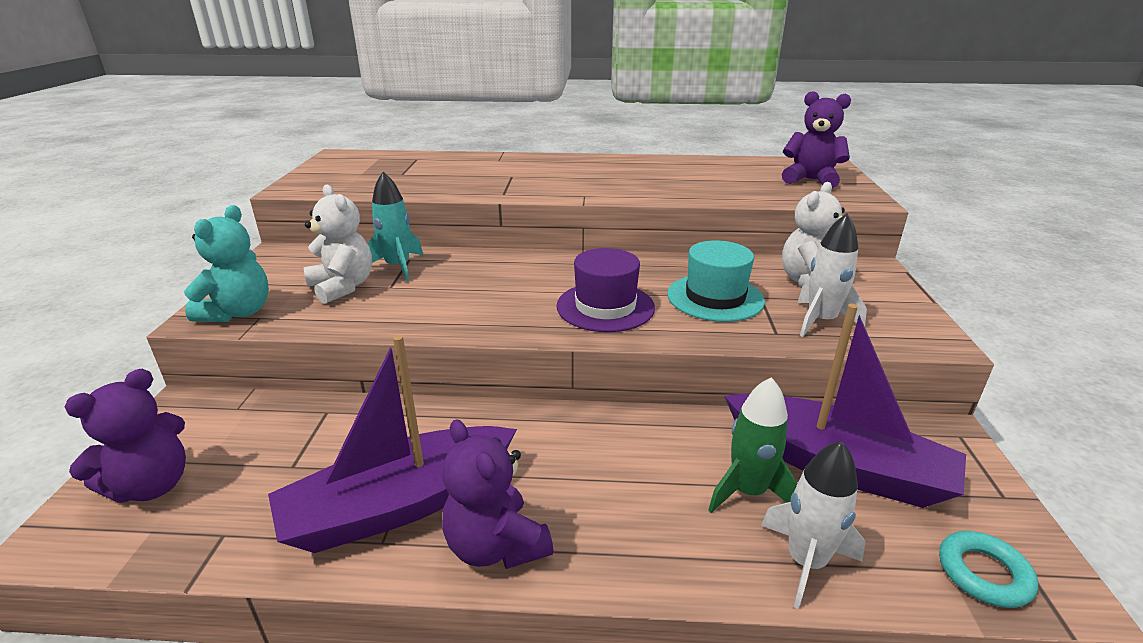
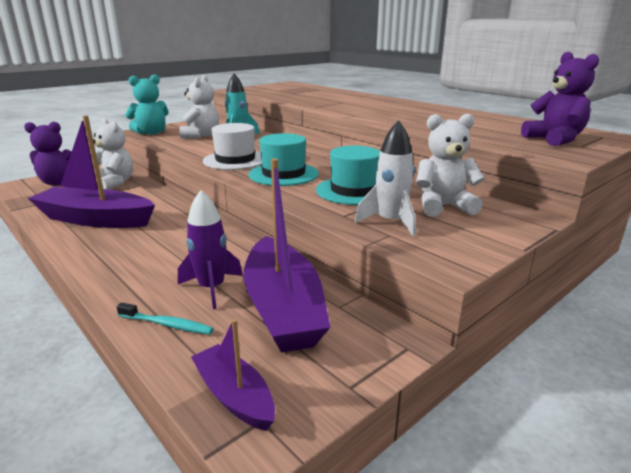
camera: 45 degrees right, 5 degrees down
purple teddy bear [442,419,553,569] -> none
purple hat [556,248,655,332] -> turquoise hat [249,133,319,186]
green rocket [709,377,798,513] -> purple rocket [178,190,243,310]
white rocket [761,441,866,609] -> turquoise toothbrush [117,302,214,335]
turquoise ring [939,531,1038,608] -> purple boat [191,319,275,431]
none -> white teddy bear [93,118,133,190]
none -> white hat [203,123,262,170]

